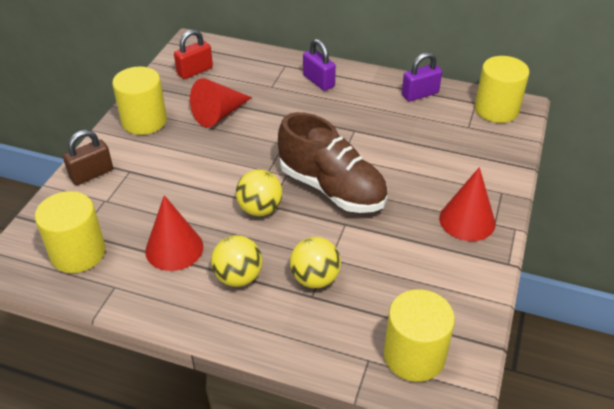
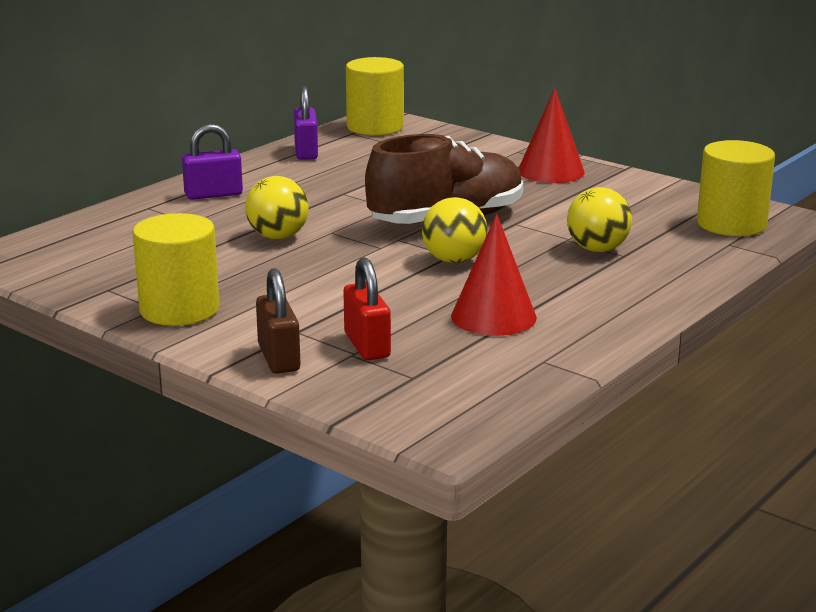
camera: 70 degrees left, 20 degrees down
yellow cylinder [35,191,106,273] -> none
red padlock [174,29,213,79] -> red padlock moved to [343,257,391,360]
red cone [190,78,252,128] -> none
yellow ball [211,236,262,287] -> yellow ball moved to [245,176,309,239]

